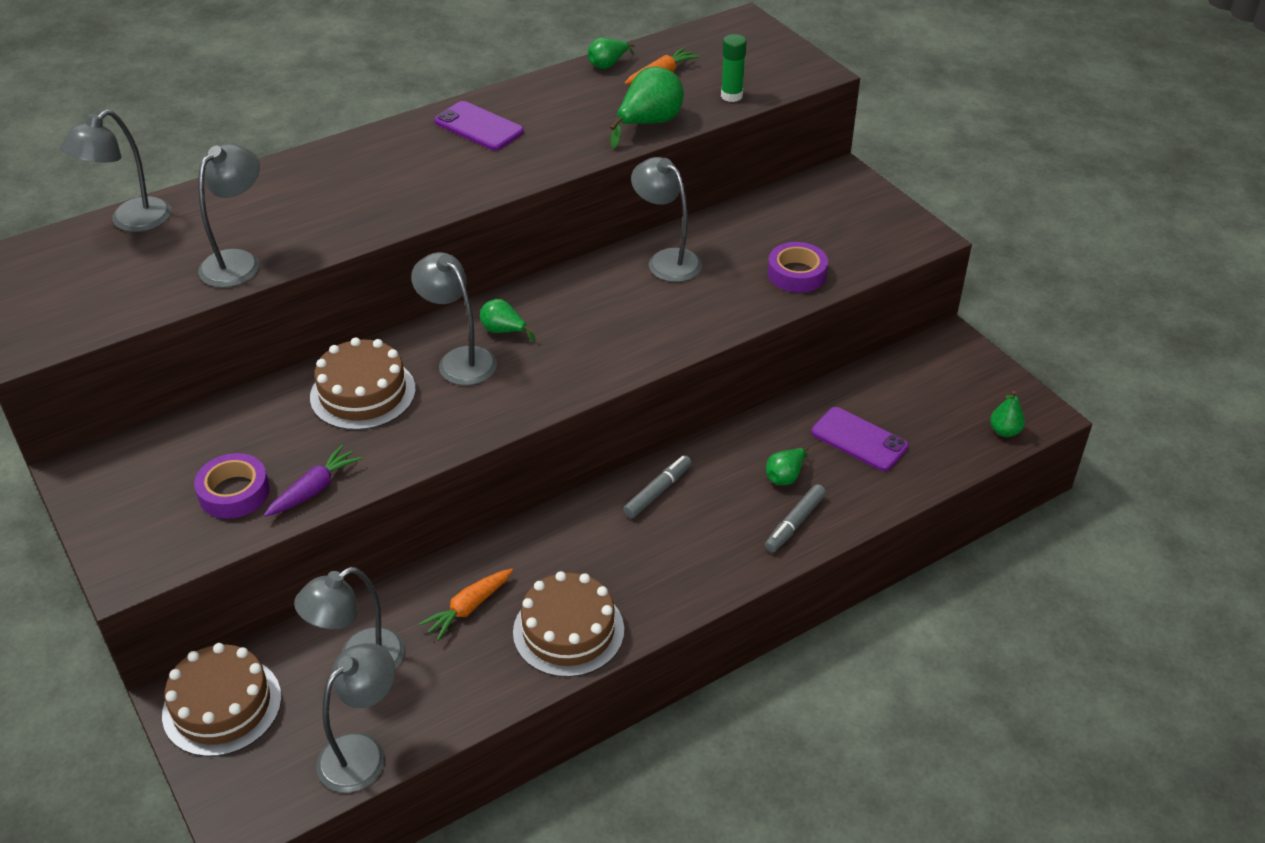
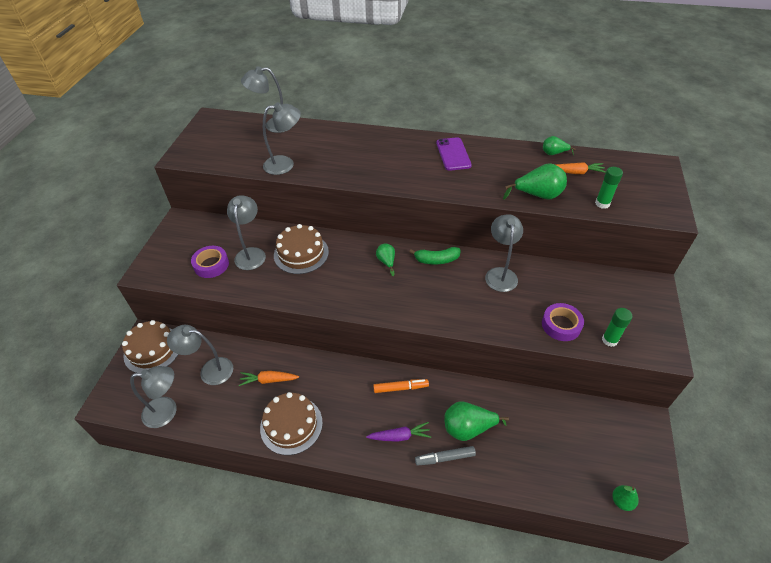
camera: 45 degrees right, 5 degrees up
purple carrot [264,445,362,517] -> purple carrot moved to [366,422,431,442]
grey lamp [411,252,497,385] -> grey lamp moved to [227,195,266,270]
grey marker [623,455,692,519] -> orange marker [373,379,429,393]
green pear [766,447,809,485] -> green pear [444,401,509,441], size x1.72
purple phone [811,407,909,471] -> none
none -> green banana [409,247,460,265]
none -> green glue stick [602,308,632,347]

